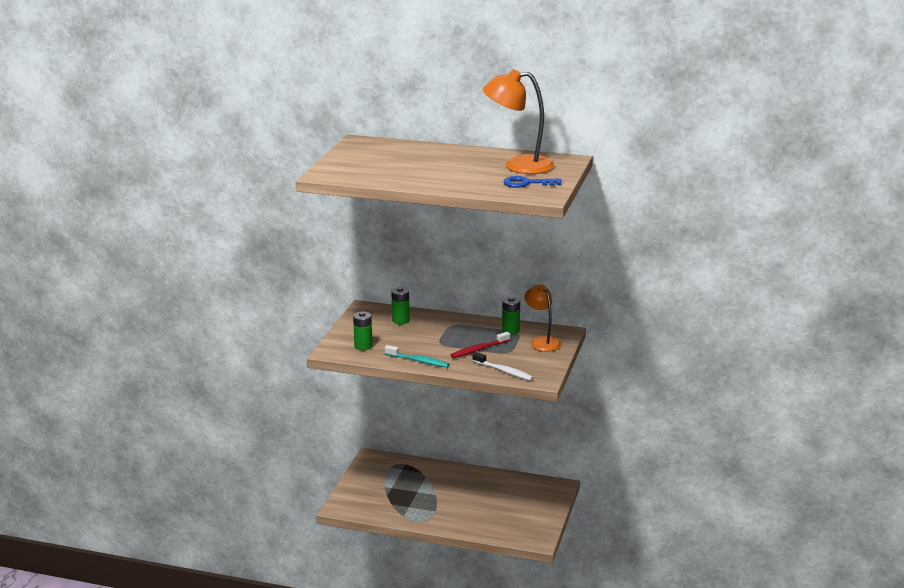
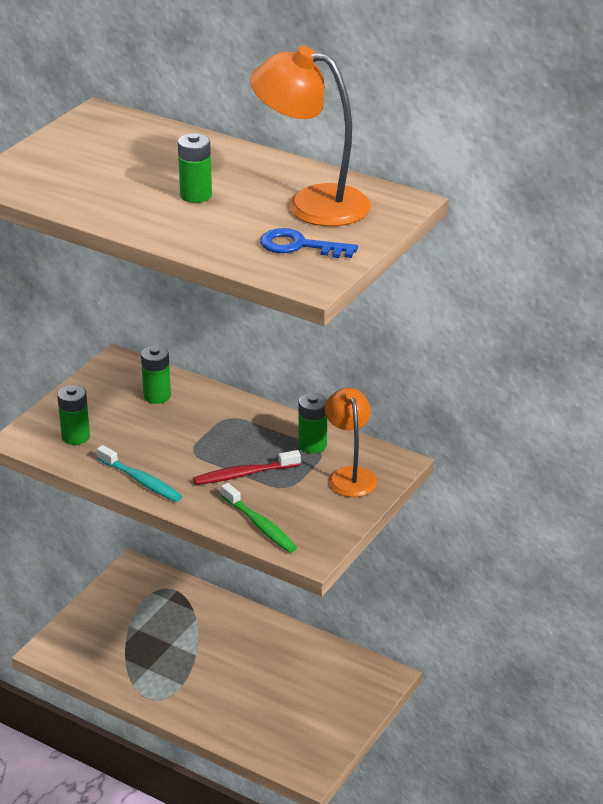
camera: 15 degrees right, 10 degrees up
white toothbrush [472,352,534,381] -> green toothbrush [221,483,297,553]
none -> green battery [178,133,212,203]

